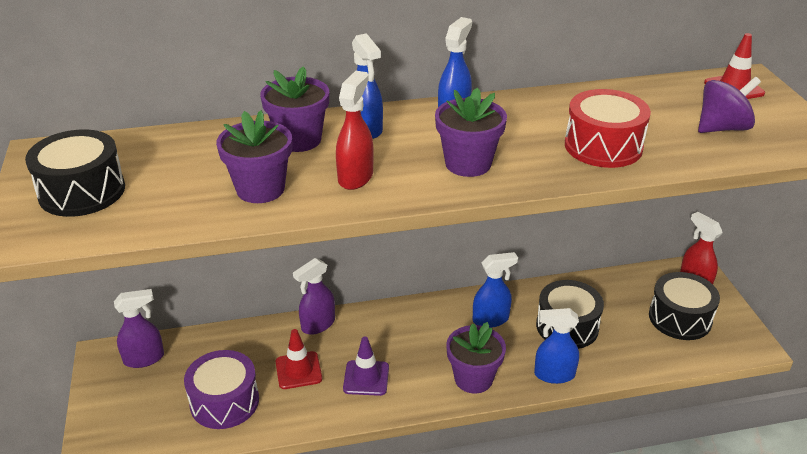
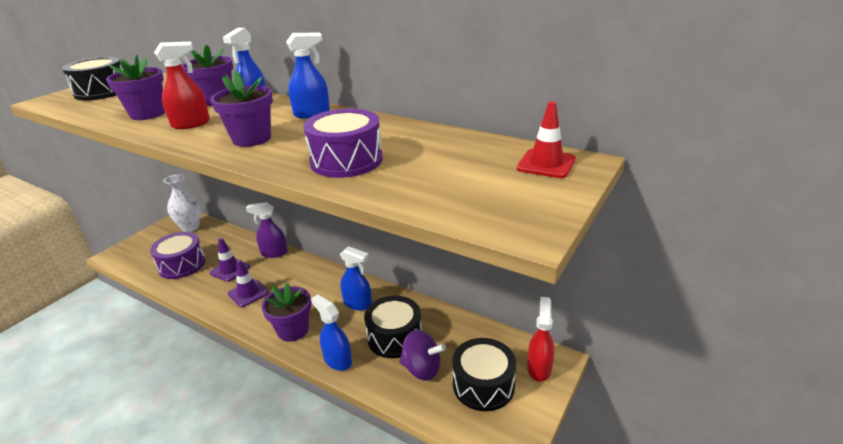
camera: 45 degrees right, 5 degrees down
purple spray bottle [114,289,164,368] -> white vase [164,174,201,232]
red traffic cone [275,329,322,389] -> purple traffic cone [210,238,250,282]
red drum [565,89,651,168] -> purple drum [303,109,383,178]
purple spinning top [698,77,761,133] -> purple spinning top moved to [399,330,446,381]

